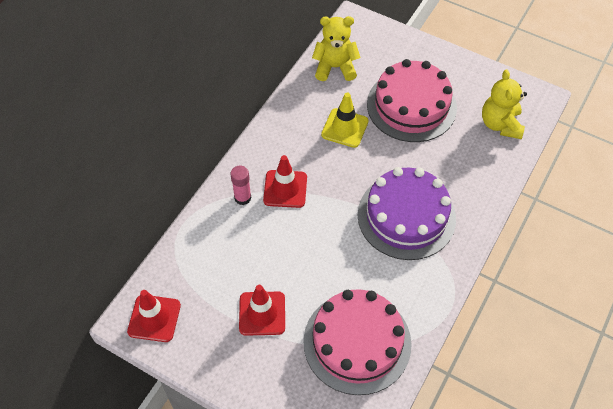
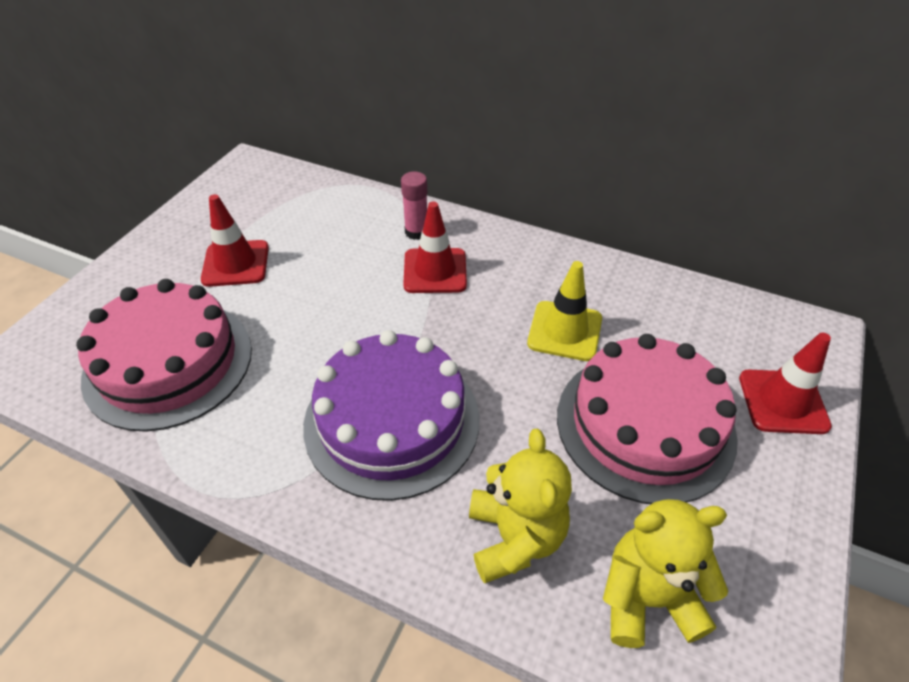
camera: 85 degrees right, 10 degrees down
red traffic cone [127,290,181,342] -> red traffic cone moved to [739,333,832,434]
yellow teddy bear [312,16,361,81] -> yellow teddy bear moved to [469,429,572,583]

